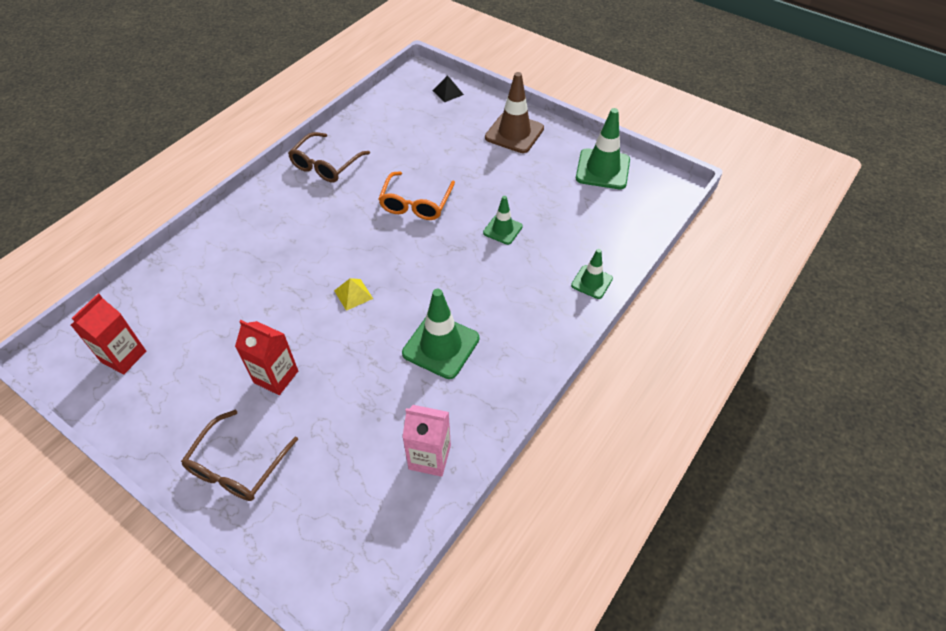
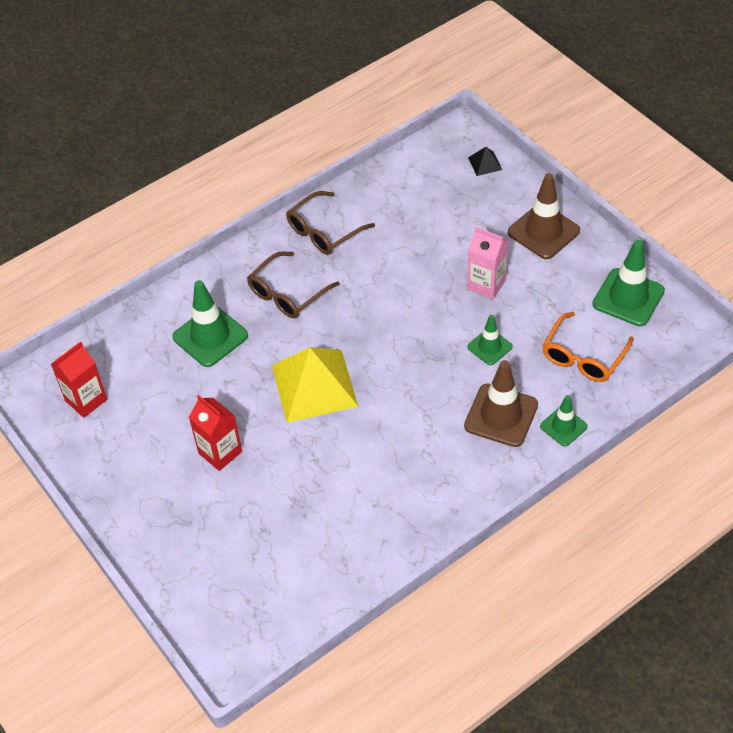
camera: 20 degrees right, 0 degrees up
brown glasses [181,410,298,501] -> brown glasses moved to [247,252,340,318]
yellow pyramid [334,278,373,311] -> yellow pyramid [272,347,358,423], size x2.37
orange glasses [378,171,455,220] -> orange glasses moved to [543,312,634,382]
green traffic cone [402,289,479,379] -> green traffic cone moved to [172,280,248,367]
pink carton [402,405,451,477] -> pink carton moved to [467,227,509,300]
none -> brown traffic cone [464,360,538,447]

